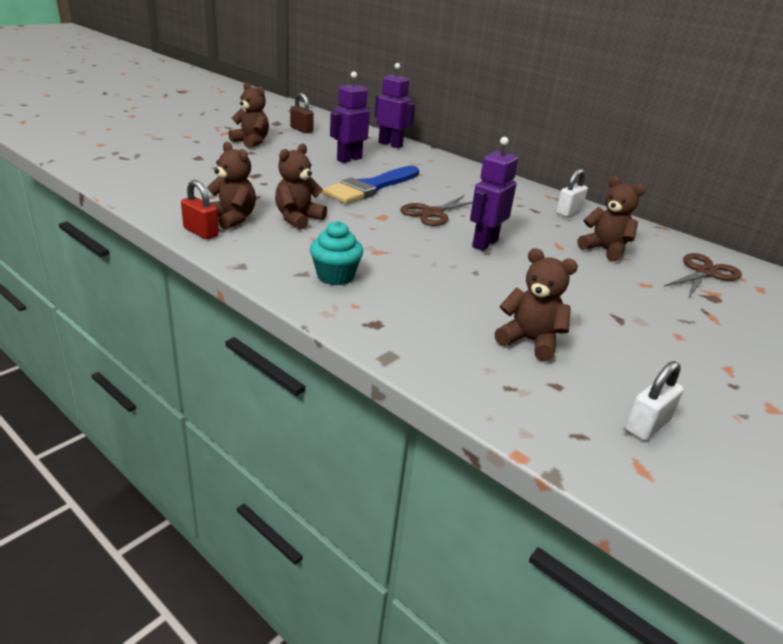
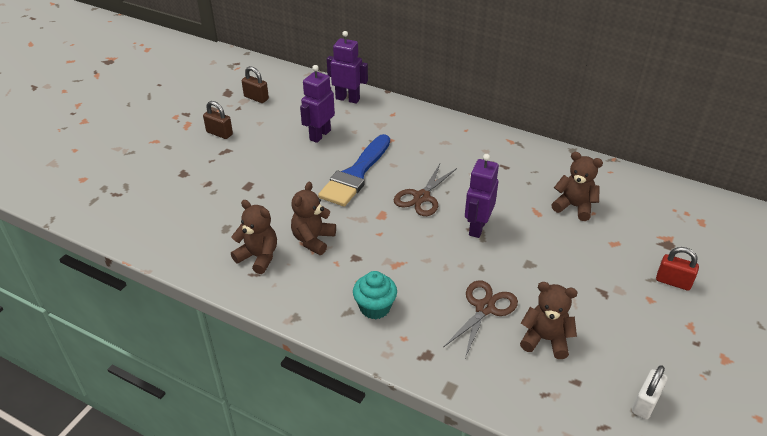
camera: 10 degrees left, 10 degrees up
red padlock [181,180,219,239] -> red padlock moved to [656,247,699,291]
brown teddy bear [228,82,269,148] -> brown padlock [203,101,233,139]
white padlock [556,169,588,217] -> none
brown scissors [664,253,742,297] -> brown scissors moved to [444,280,518,358]

